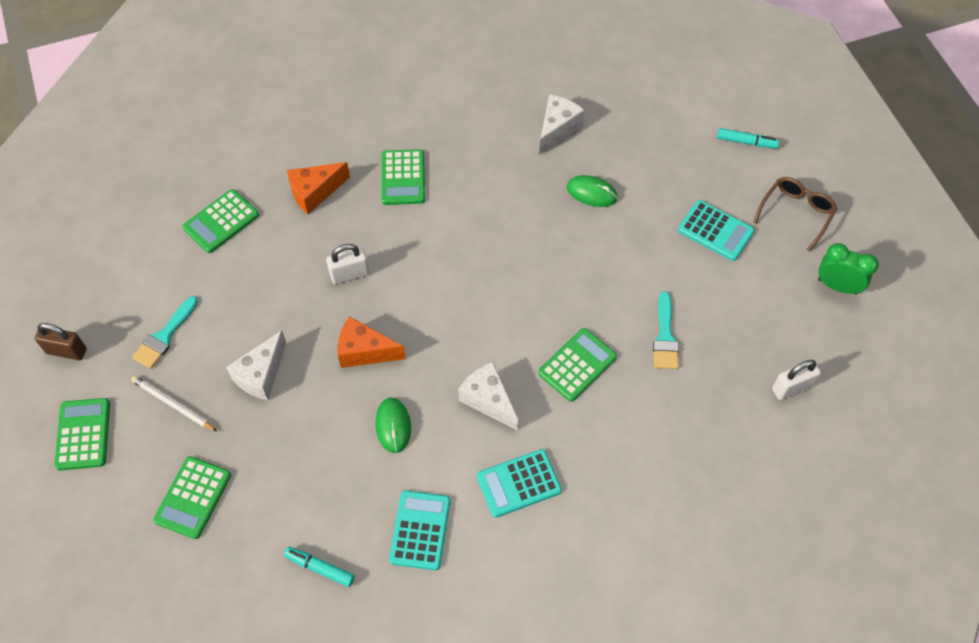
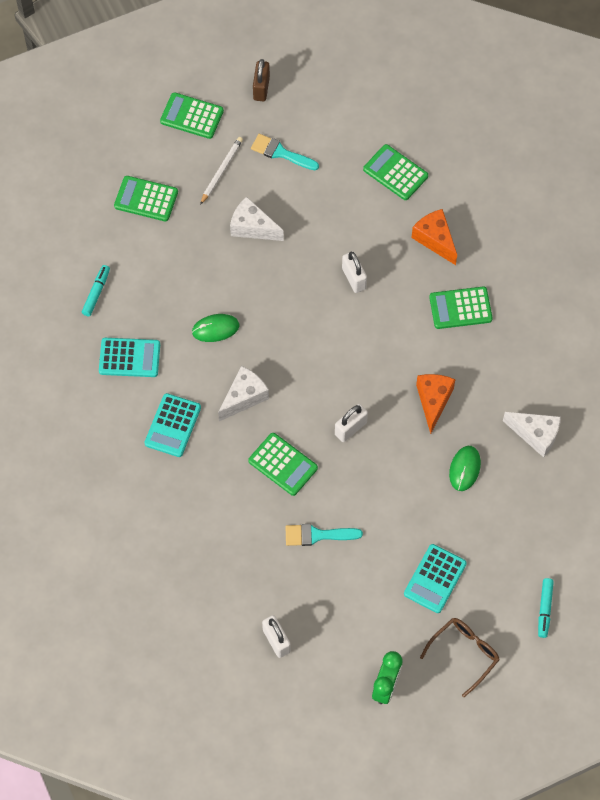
camera: 85 degrees right, 5 degrees up
green calculator [54,398,110,470] -> green calculator turned 150 degrees counterclockwise [160,92,224,139]
orange cheese [338,316,406,368] -> orange cheese moved to [416,374,455,434]
turquoise calculator [477,449,562,518] -> turquoise calculator turned 135 degrees counterclockwise [144,393,201,457]
brown glasses [753,177,837,252] -> brown glasses turned 75 degrees counterclockwise [420,618,500,697]
none -> white padlock [335,404,368,442]

